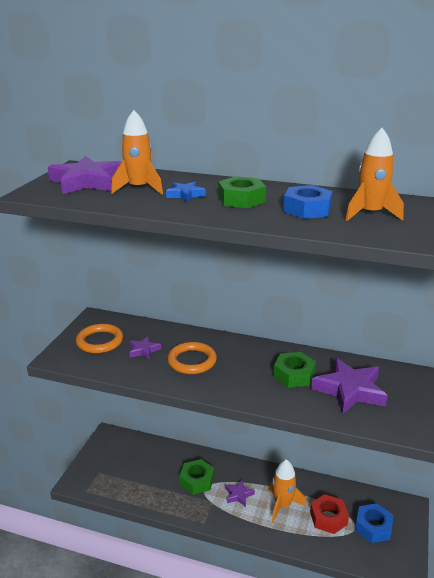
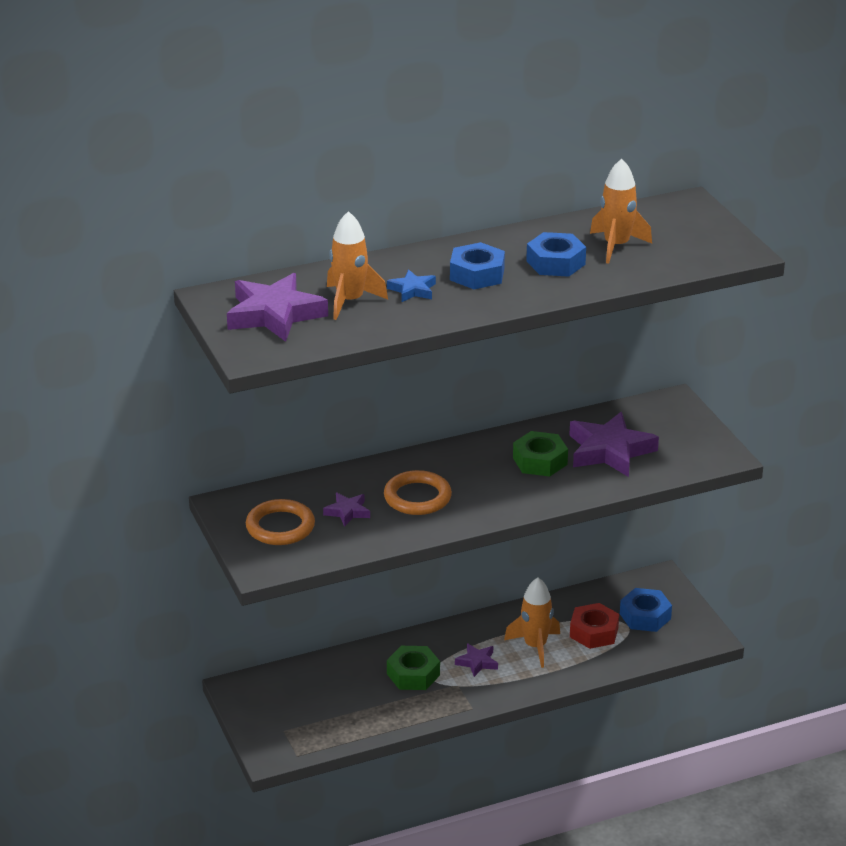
camera: 40 degrees left, 5 degrees up
green nut [218,176,266,208] -> blue nut [450,242,505,289]

